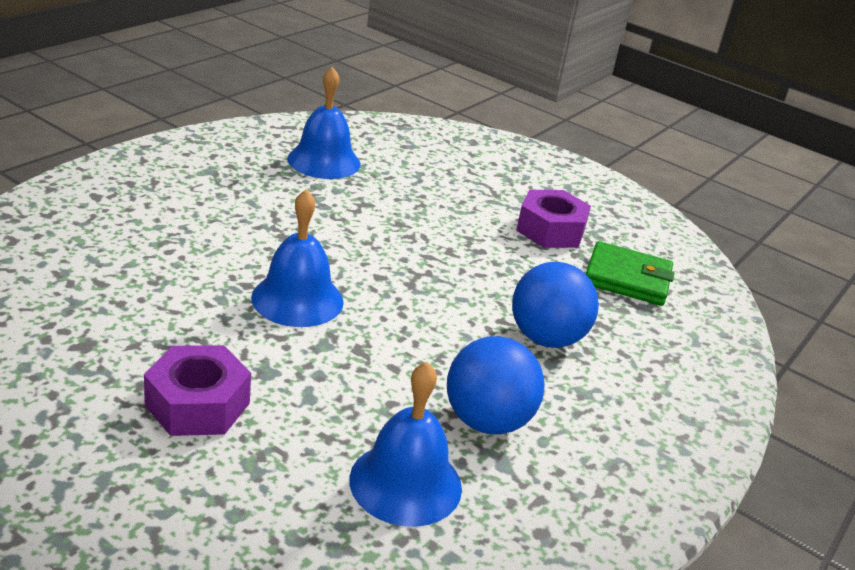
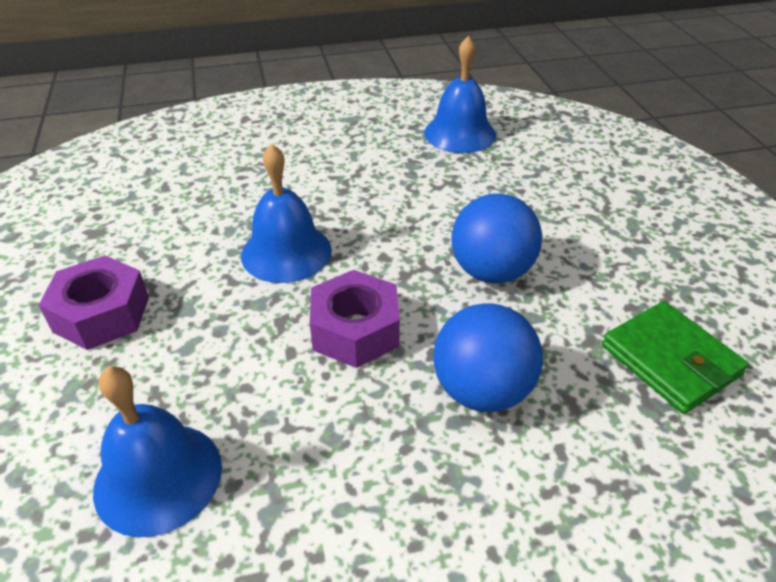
camera: 45 degrees right, 10 degrees up
blue ball [447,336,545,435] -> blue ball moved to [451,194,542,283]
purple nut [516,190,591,248] -> purple nut moved to [310,270,400,368]

